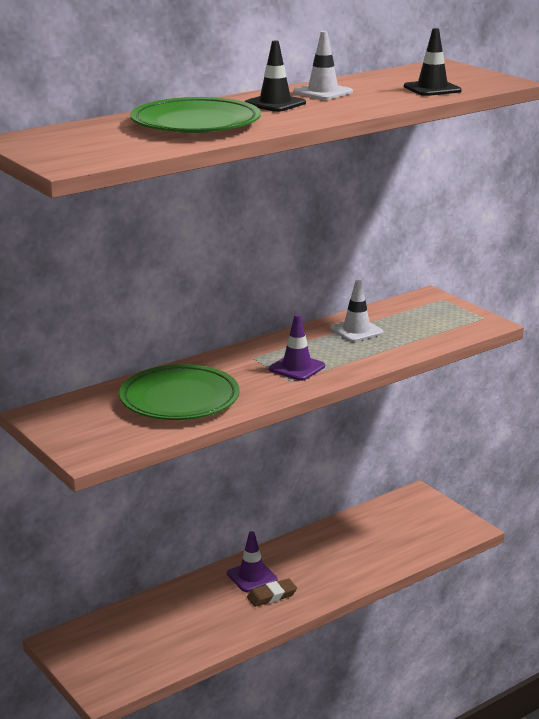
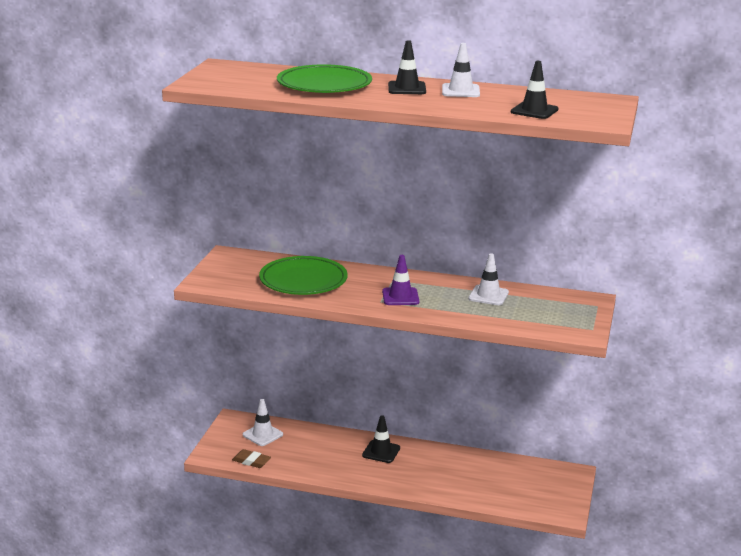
camera: 50 degrees right, 0 degrees up
purple traffic cone [227,531,278,592] -> black traffic cone [362,415,400,463]
brown eraser [247,578,297,607] -> brown eraser moved to [232,449,271,468]
none -> white traffic cone [243,399,283,446]

